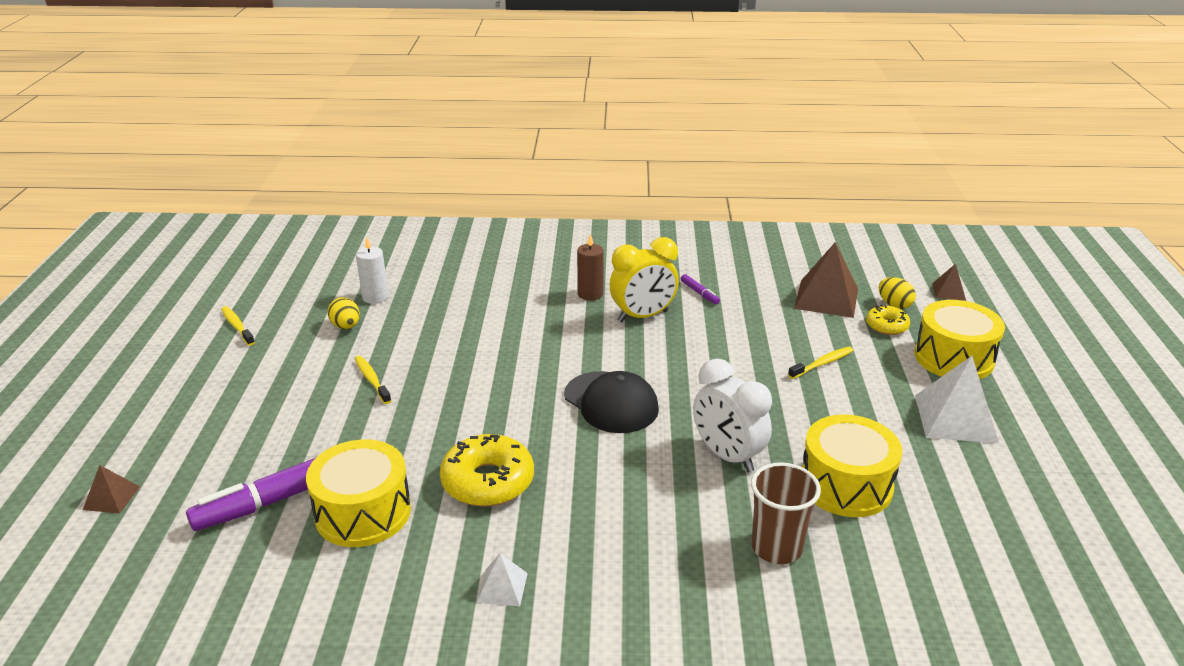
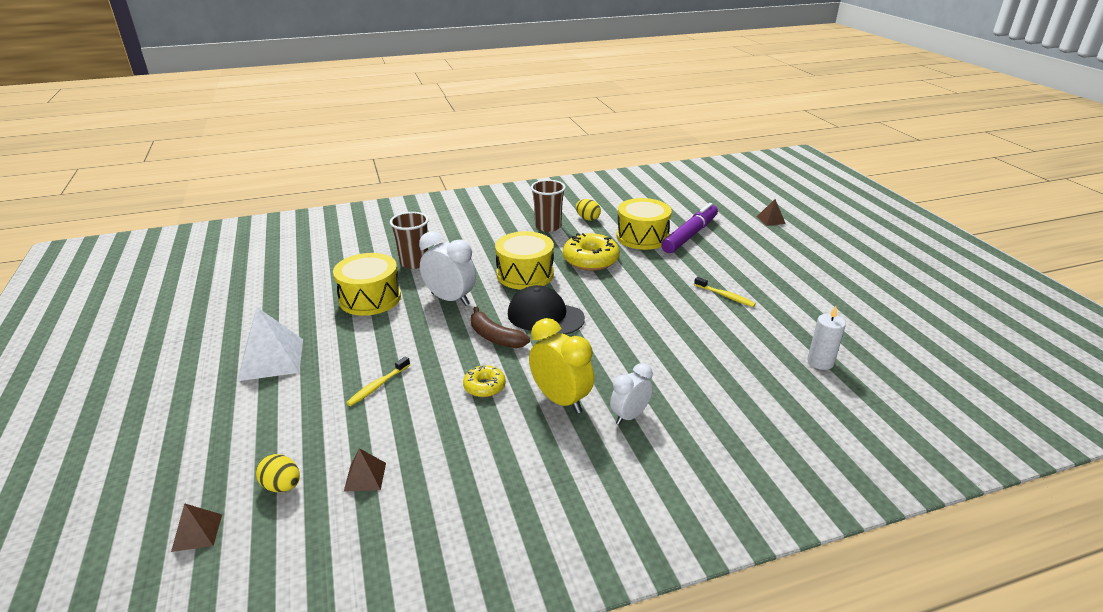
camera: 160 degrees right, 0 degrees up
yellow toothbrush [221,306,255,346] -> none
yellow egg [328,297,360,329] -> yellow egg moved to [576,199,601,221]
white pyramid [477,553,528,607] -> brown cup [531,180,566,232]
brown candle [577,234,604,301] -> white clock [610,363,653,425]
yellow clock [610,237,679,322] -> yellow clock turned 90 degrees clockwise [529,318,594,414]
purple marker [681,274,720,304] -> none
brown pyramid [794,242,858,318] -> brown pyramid [344,448,386,492], size x0.51
yellow donut [866,304,910,335] -> yellow donut moved to [463,365,506,397]
yellow drum [914,300,1005,379] -> yellow drum moved to [495,231,554,290]
none -> brown banana [471,307,530,348]

